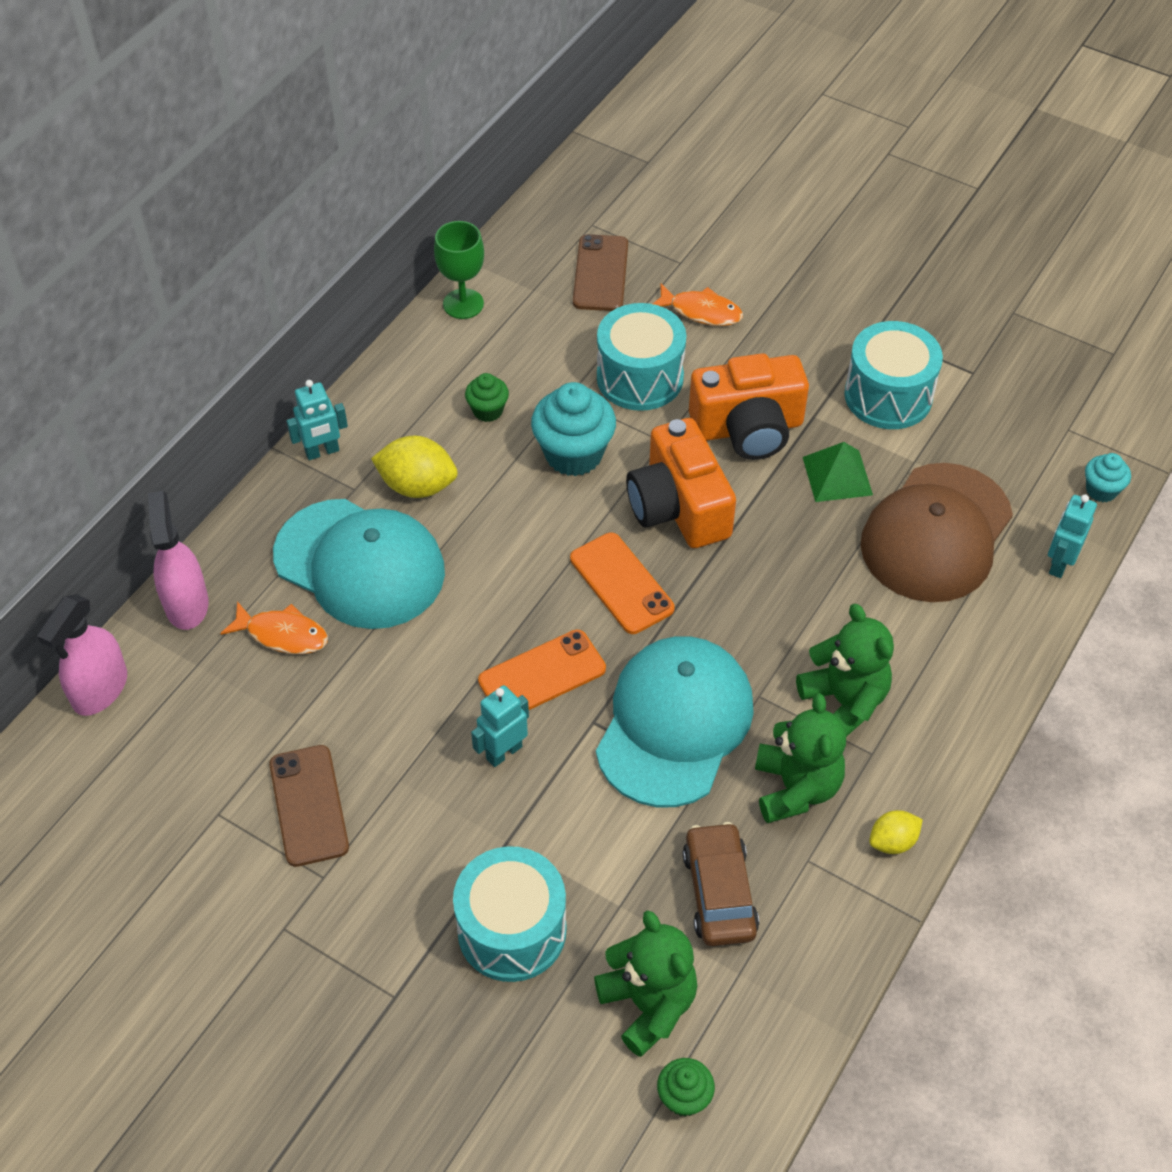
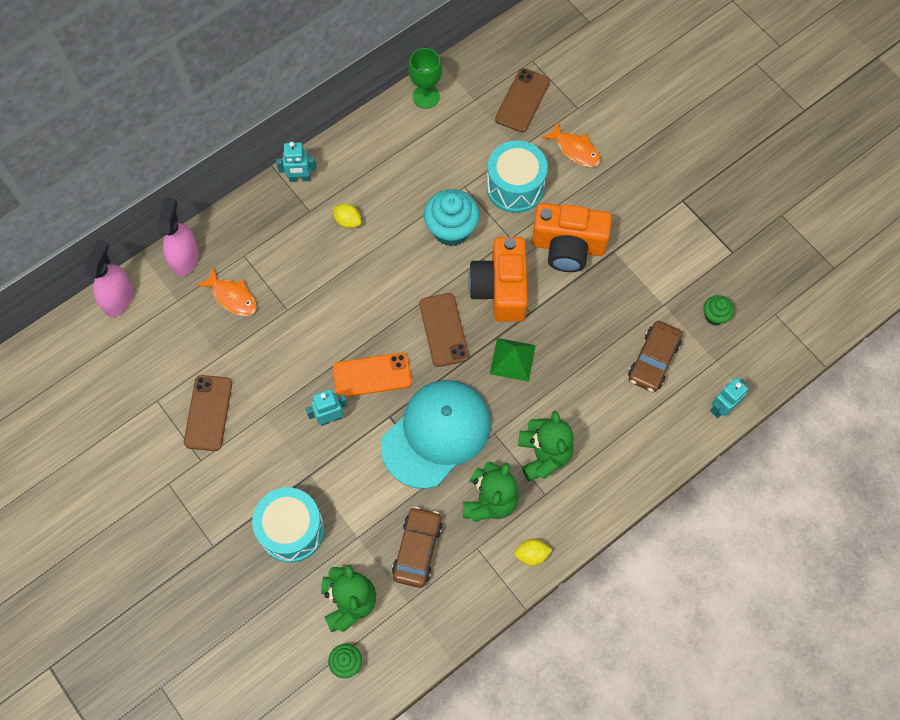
camera: 20 degrees right, 15 degrees up
pink spray bottle [37,594,127,716] -> pink spray bottle turned 150 degrees clockwise [85,239,133,317]
turquoise cap [273,499,445,629] -> none
yellow lemon [371,436,458,498] -> yellow lemon [333,204,361,228], size x0.60
green cupcake [465,373,509,422] -> green cupcake moved to [703,295,734,325]
orange phone [570,533,675,634] -> brown phone [419,293,469,367]
green pyramid [803,442,873,502] -> green pyramid moved to [490,338,536,382]
turquoise drum [844,321,943,429] -> none
brown cap [860,463,1013,602] -> brown car [628,321,682,392]
turquoise cupcake [1085,453,1131,502] -> none

